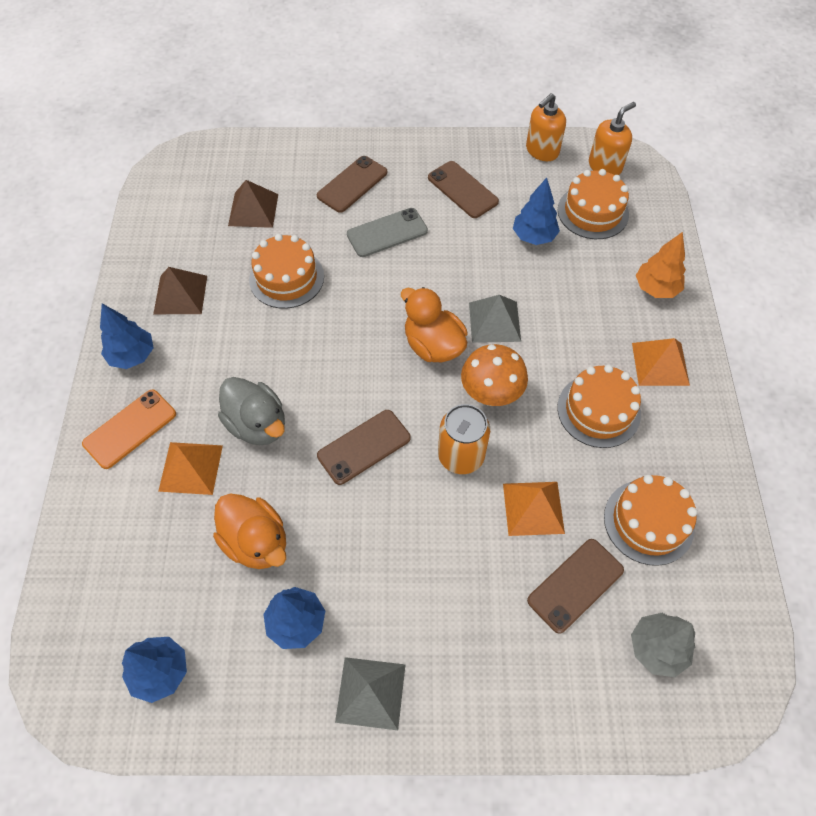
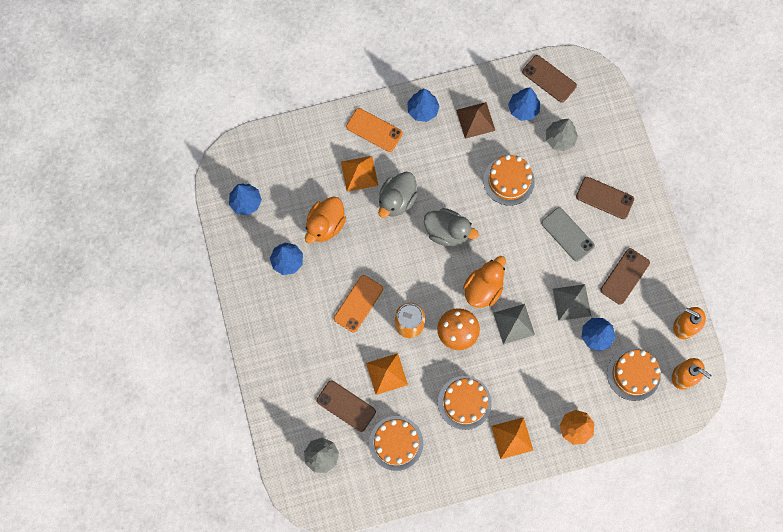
camera: 75 degrees right, 15 degrees up
brown pyramid [228,180,278,228] -> grey tree [546,119,578,151]
brown phone [317,410,411,485] -> brown phone moved to [522,55,577,102]
grey pyramid [335,657,406,730] -> grey pyramid moved to [553,284,591,321]
none -> orange phone [334,275,383,333]
none -> grey duck [424,208,479,246]
none -> blue tree [508,88,540,121]

